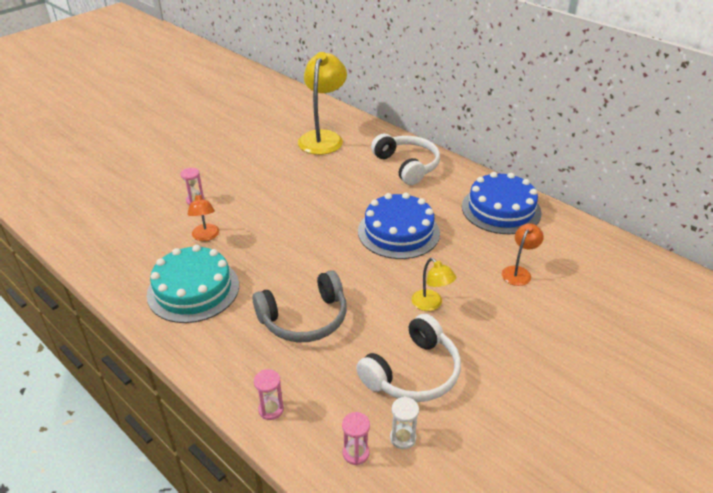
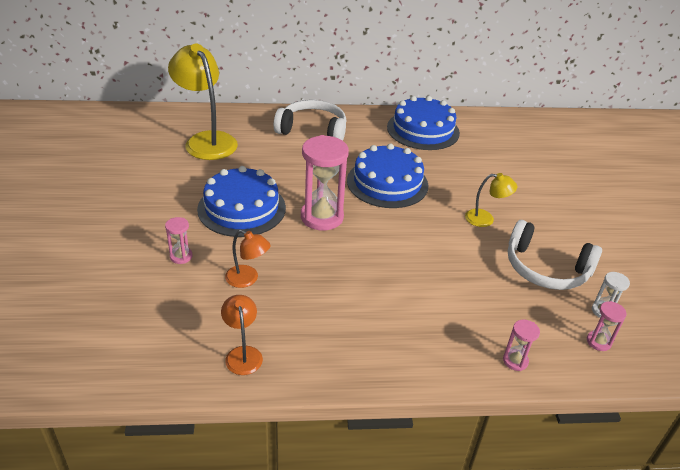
camera: 50 degrees left, 0 degrees up
turquoise cake [147,245,239,323] -> none
grey headphones [253,270,347,342] -> none
white headphones [356,314,461,402] -> white headphones turned 120 degrees clockwise [508,220,602,290]
orange lamp [502,223,544,286] -> orange lamp moved to [221,295,263,375]
none -> blue cake [197,166,286,237]
none -> pink hourglass [301,135,349,230]

